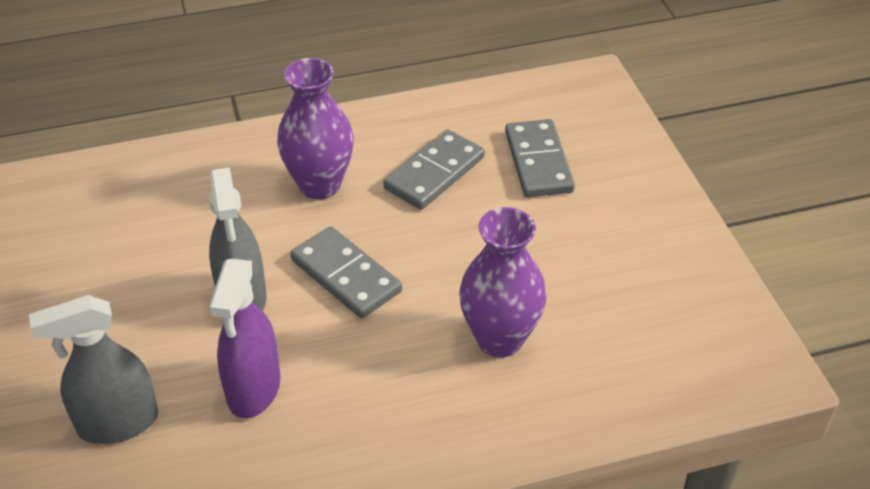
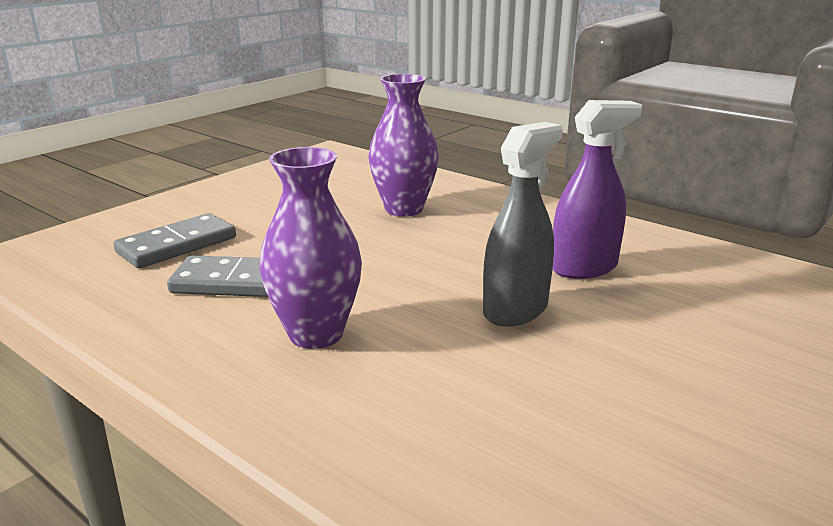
camera: 125 degrees left, 20 degrees down
grey spray bottle [29,295,158,444] -> none
grey domino [290,226,402,318] -> none

